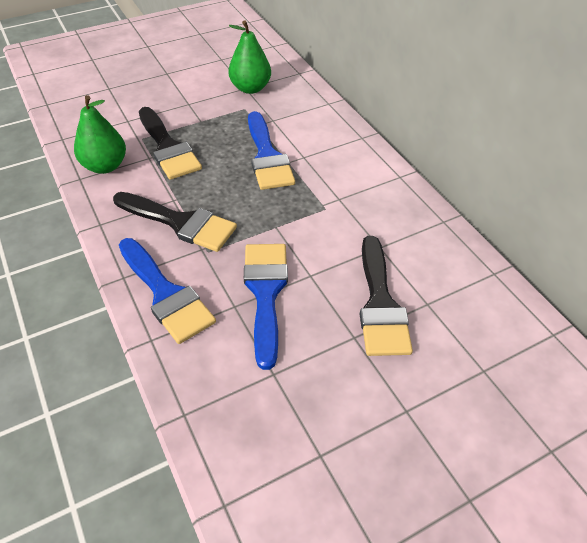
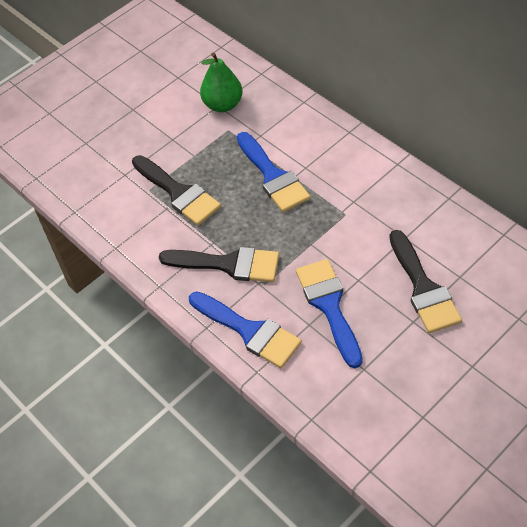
camera: 10 degrees left, 5 degrees up
green pear [74,95,126,174] -> none

